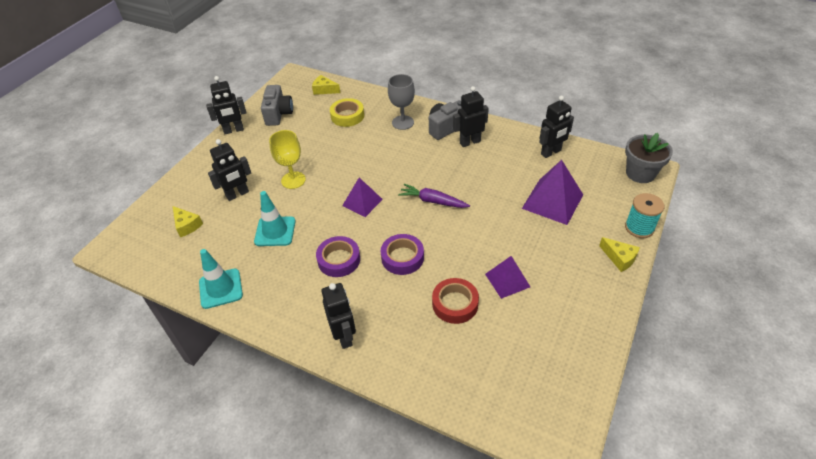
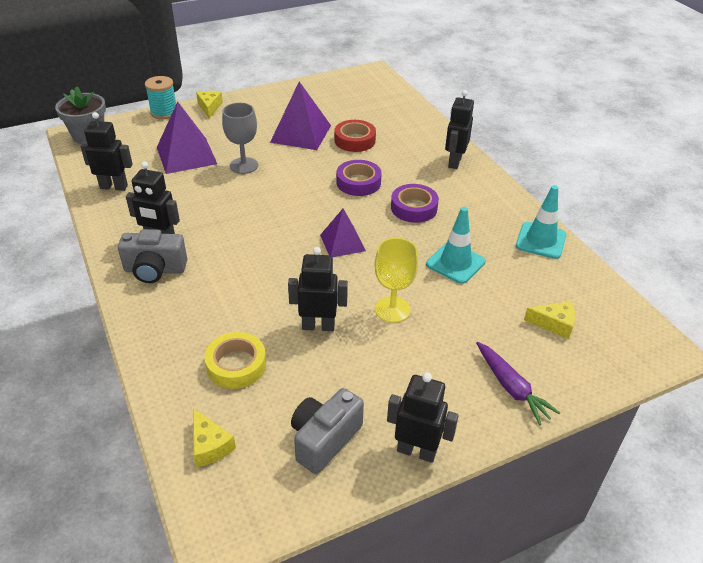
camera: 145 degrees left, 5 degrees down
yellow cheese [173,206,203,237] -> yellow cheese turned 105 degrees clockwise [524,301,576,339]
black robot [208,139,251,201] -> black robot moved to [288,247,348,331]
grey goblet [388,74,415,130] -> grey goblet moved to [222,103,258,174]
purple carrot [398,184,470,208] -> purple carrot moved to [476,342,560,425]
purple pyramid [485,256,530,299] -> purple pyramid [270,81,331,150], size x1.59

